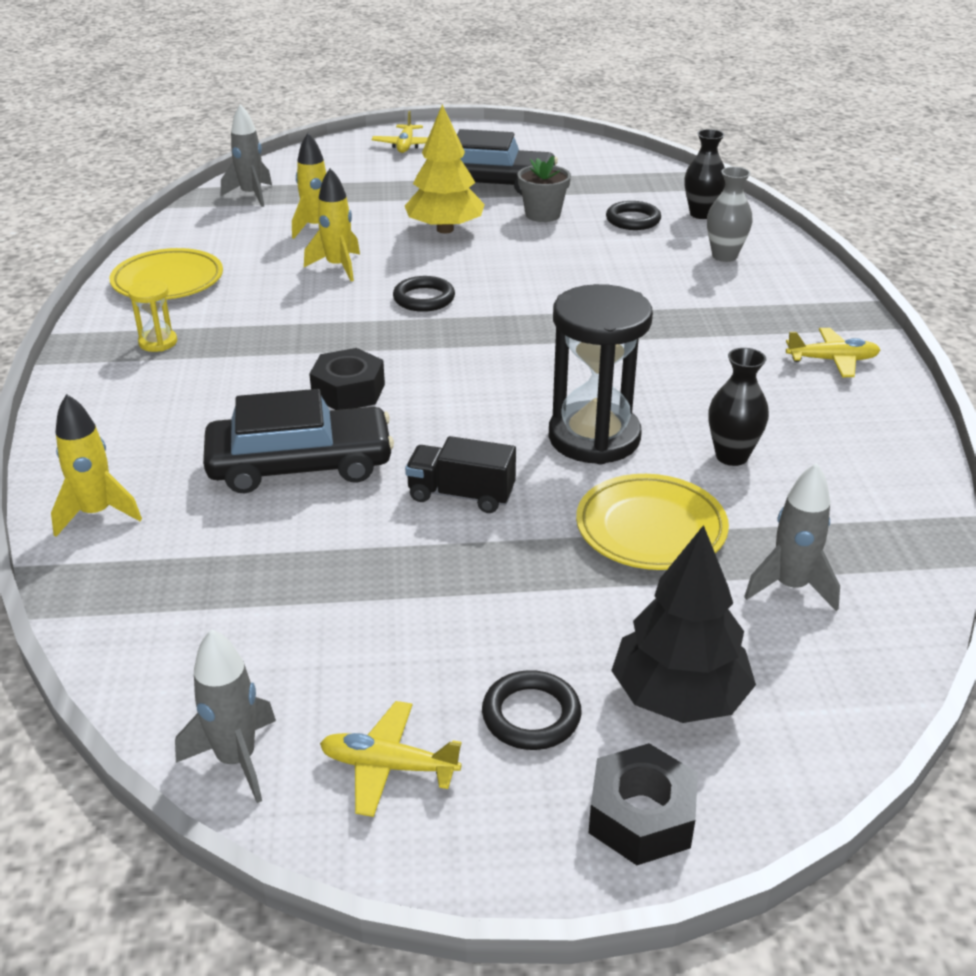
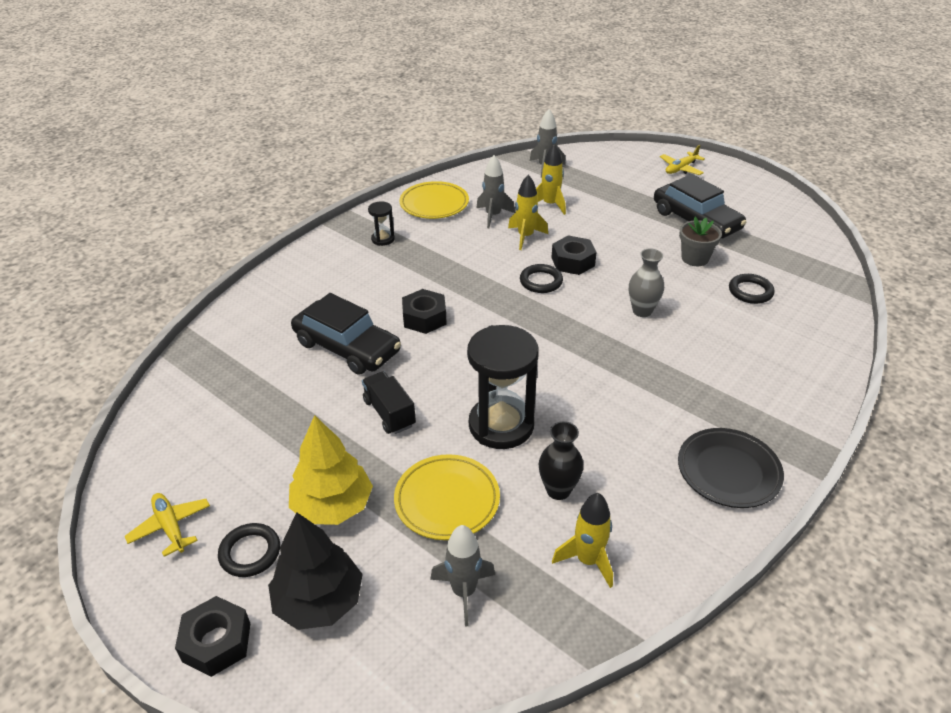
camera: 45 degrees right, 5 degrees up
yellow rocket [51,394,142,537] -> yellow rocket moved to [552,493,613,588]
yellow hourglass [128,280,177,352] -> black hourglass [368,201,395,246]
grey rocket [175,629,276,803] -> grey rocket moved to [476,155,515,228]
yellow tree [405,104,485,233] -> yellow tree moved to [289,415,373,525]
black vase [684,129,725,219] -> none
grey vase [707,167,753,262] -> grey vase moved to [629,249,664,317]
yellow plane [786,328,880,377] -> black plate [678,428,784,508]
none -> black nut [551,235,597,275]

